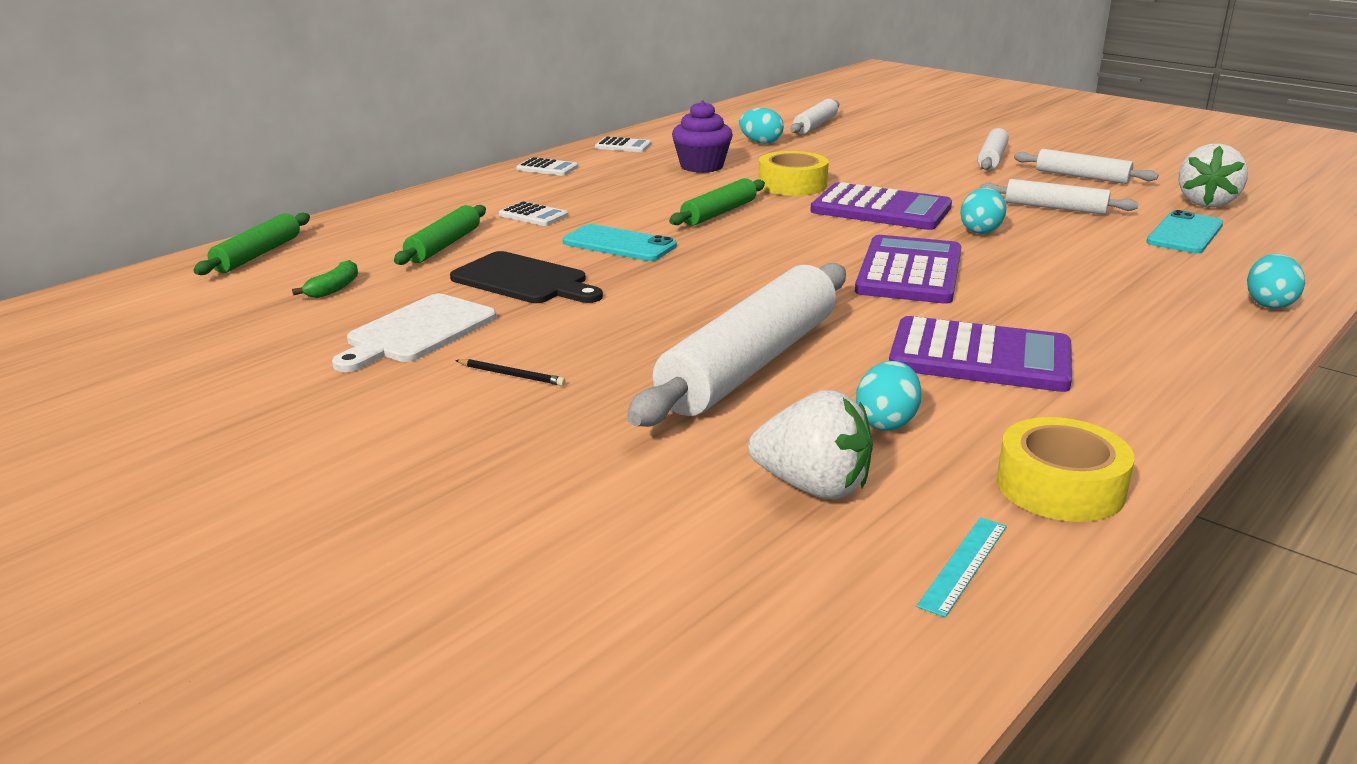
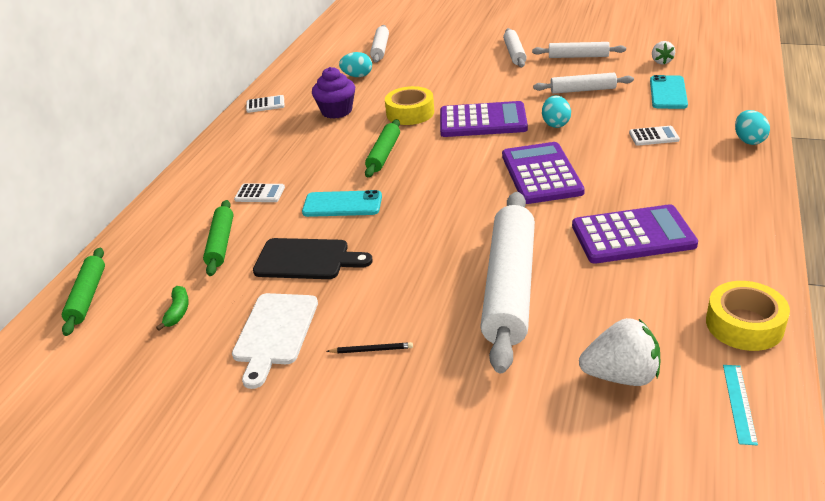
camera: 20 degrees left, 10 degrees up
white calculator [516,157,578,176] -> white calculator moved to [629,126,680,146]
turquoise egg [856,361,922,431] -> none
white strawberry [1179,143,1248,207] -> white strawberry [652,41,675,64], size x0.58

